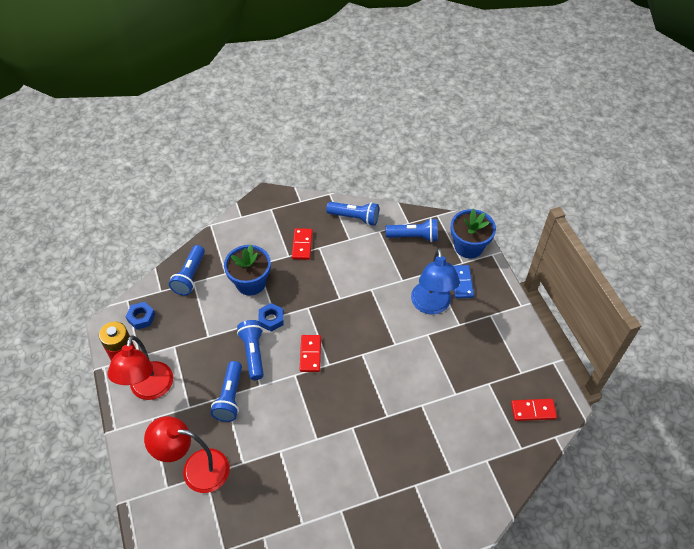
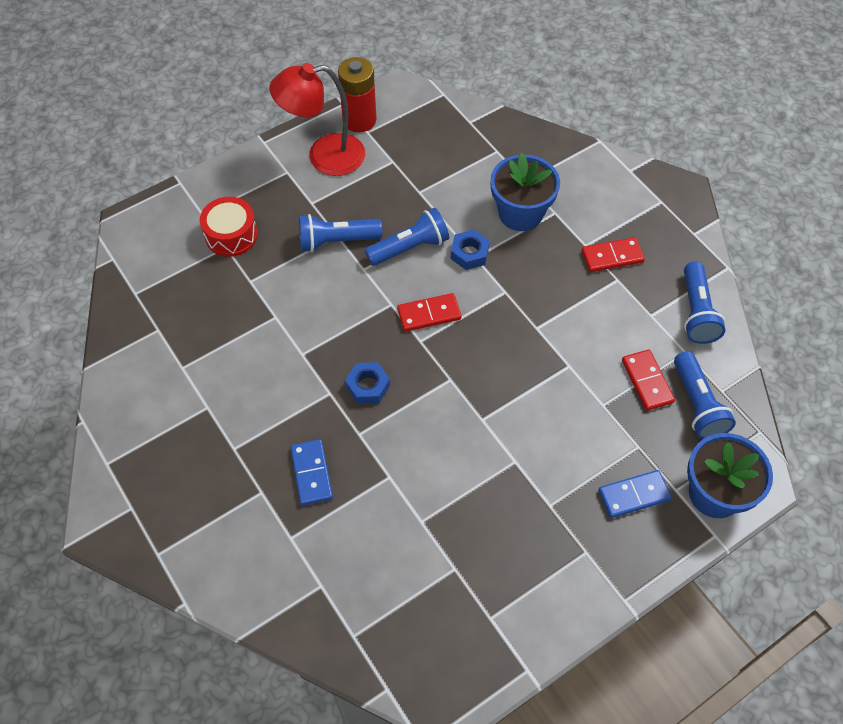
camera: 75 degrees right, 5 degrees up
blue nut [126,302,155,330] -> blue nut moved to [345,362,390,404]
red lamp [144,416,230,493] -> red drum [200,197,258,257]
blue flashlight [169,245,205,295] -> none
blue lamp [411,248,460,315] -> none
red domino [511,399,557,421] -> red domino moved to [622,349,675,411]
none -> blue domino [290,439,333,506]

